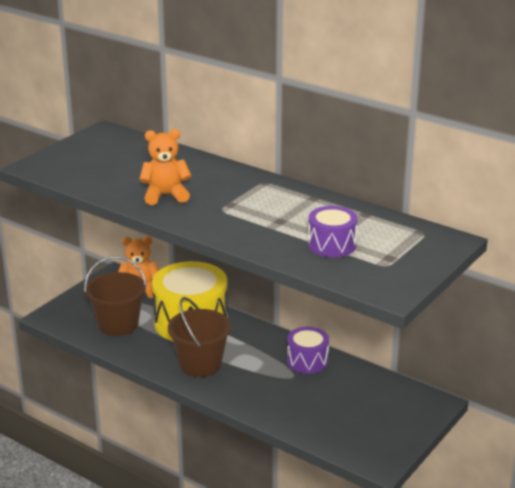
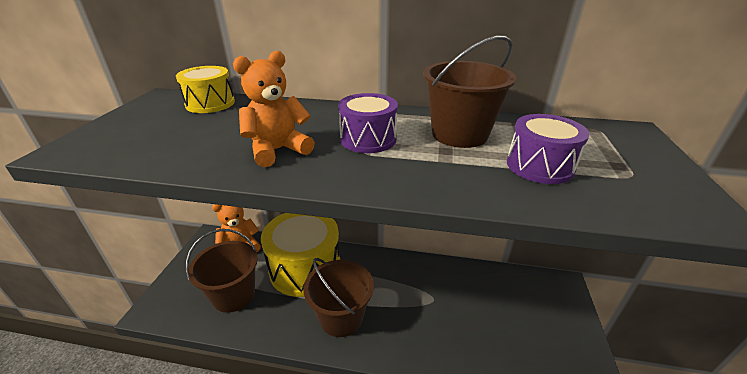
camera: 25 degrees left, 5 degrees up
purple drum [287,327,329,374] -> purple drum moved to [338,93,398,153]
none -> yellow drum [176,66,235,113]
none -> brown bucket [423,35,516,148]

